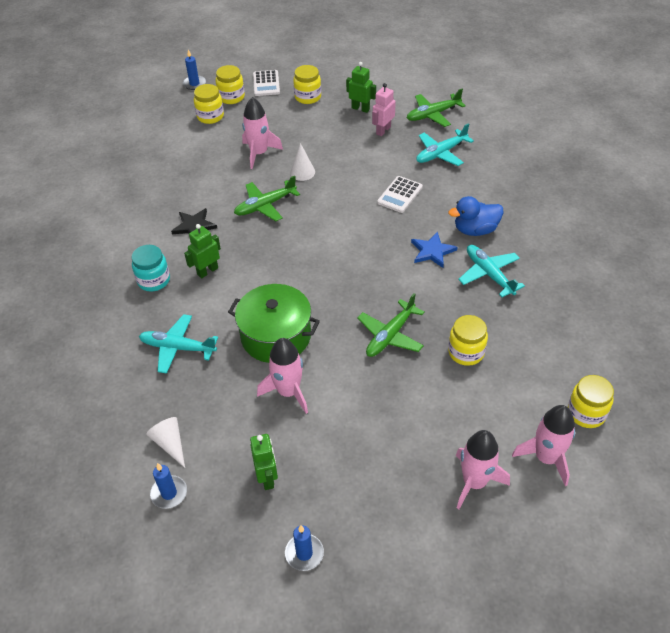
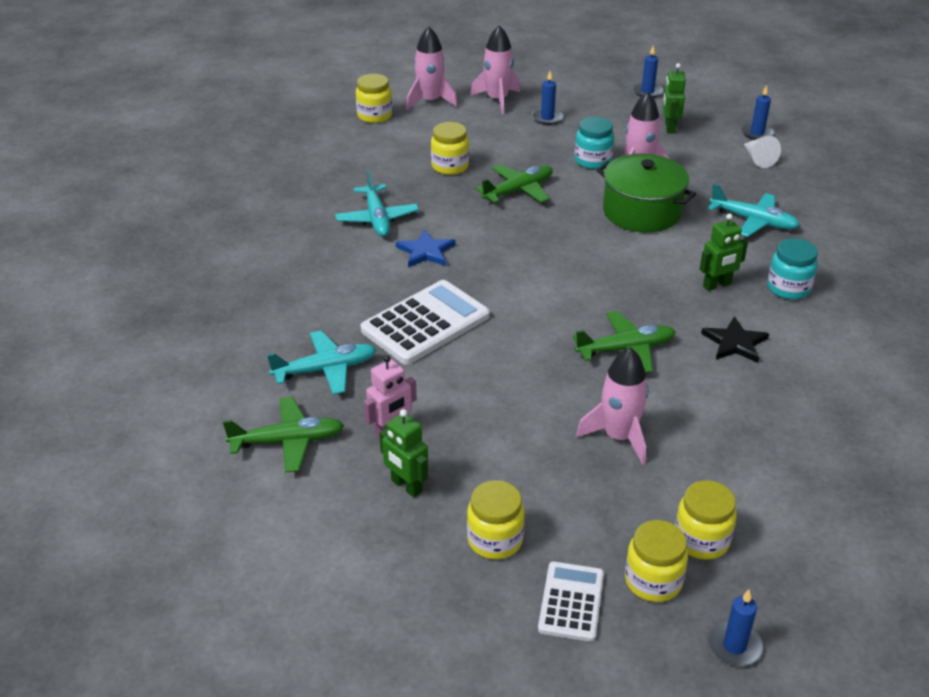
camera: 165 degrees left, 10 degrees down
white cone [290,143,315,181] -> none
white calculator [377,176,423,213] -> white calculator [361,280,490,365], size x1.70
blue duck [448,196,504,236] -> none
none -> blue candle [532,71,564,125]
none -> turquoise jar [575,117,614,169]

